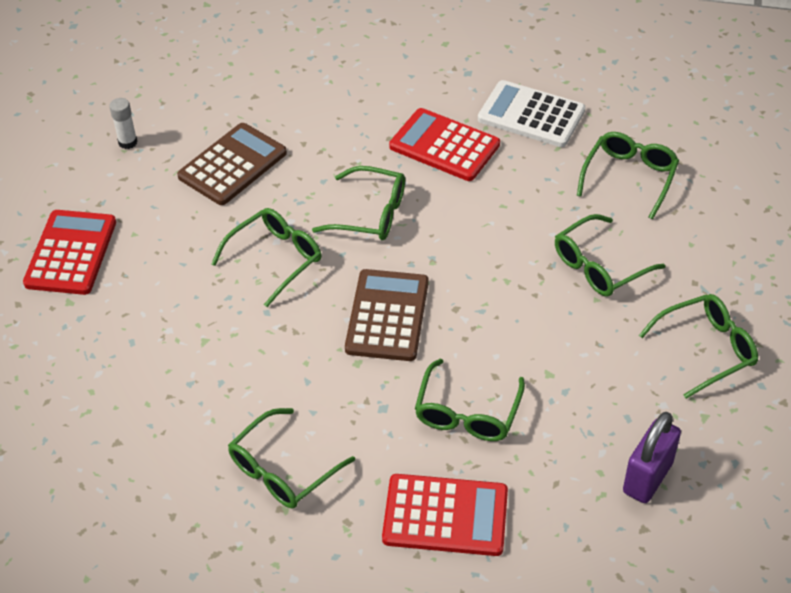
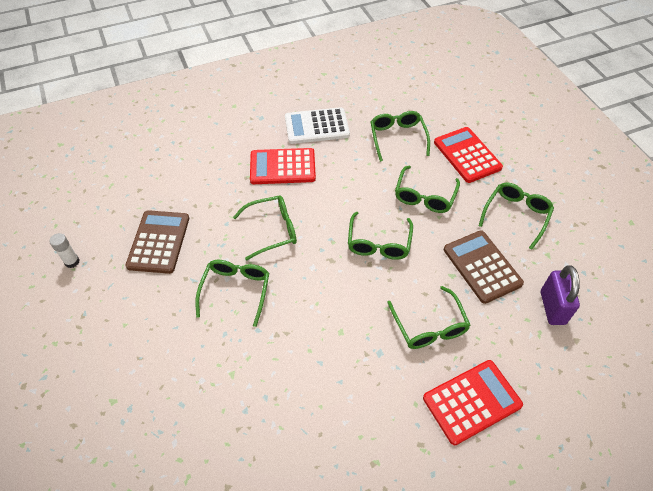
camera: 35 degrees left, 5 degrees up
red calculator [23,210,116,295] -> red calculator moved to [434,127,503,183]
green glasses [228,408,355,509] -> green glasses moved to [348,212,413,260]
brown calculator [345,269,429,361] -> brown calculator moved to [444,230,524,304]

